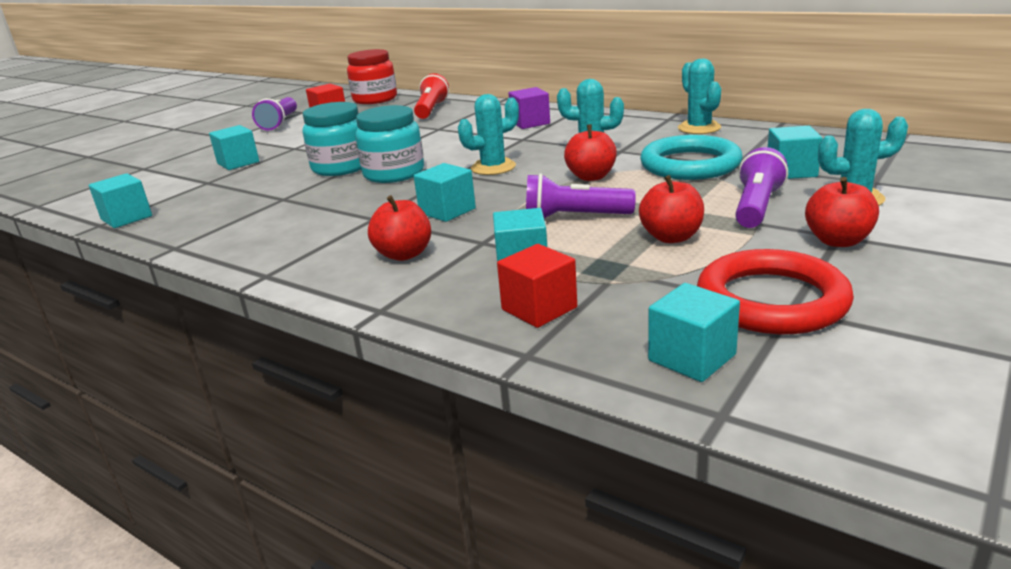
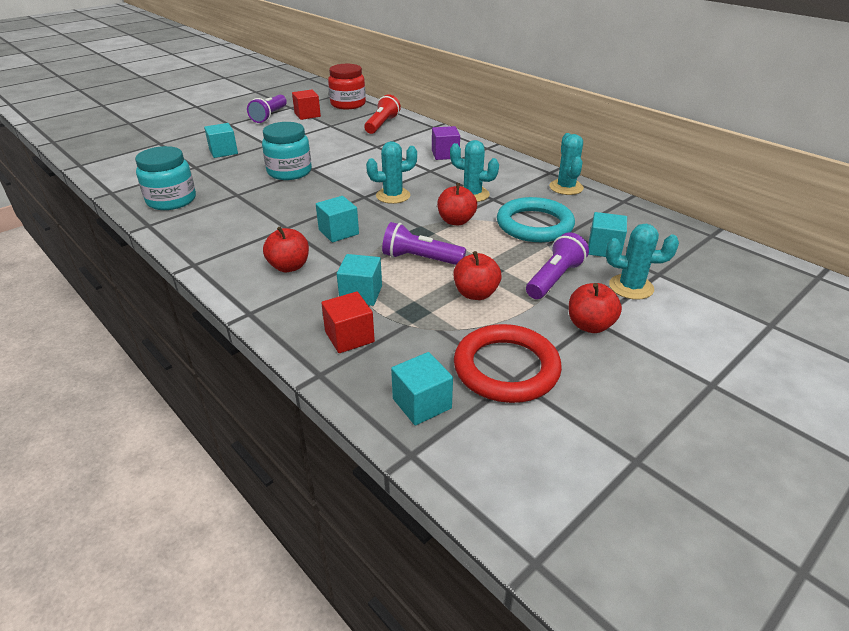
camera: 10 degrees right, 10 degrees up
turquoise cube [89,173,152,228] -> none
turquoise jar [355,105,424,183] -> turquoise jar moved to [135,146,196,210]

